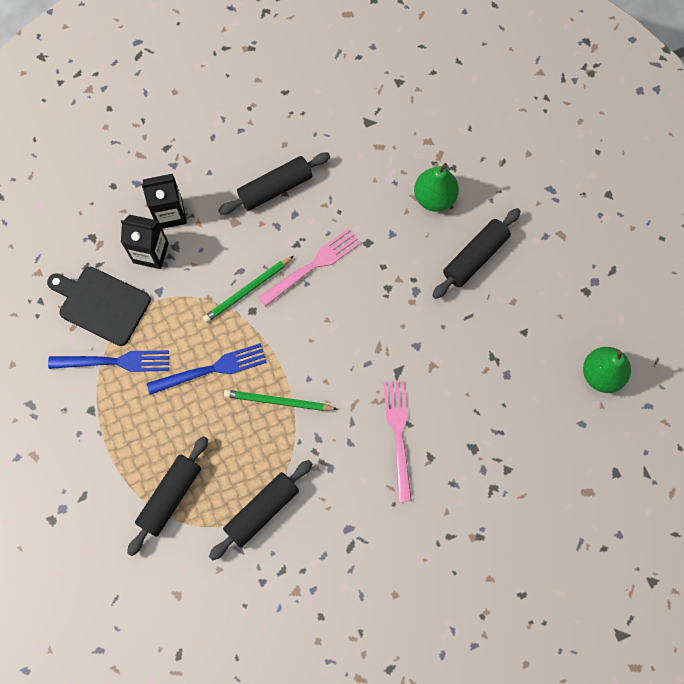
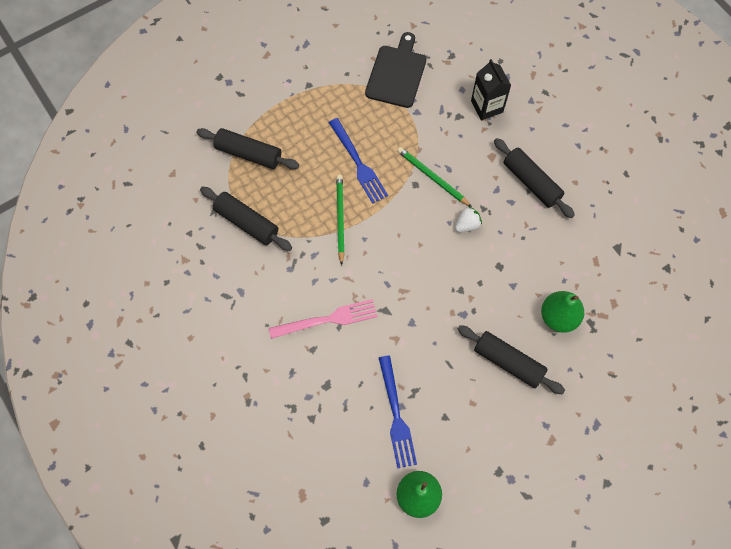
camera: 80 degrees right, 5 degrees down
blue fork [48,350,169,372] -> blue fork moved to [379,356,417,469]
black carton [121,214,169,269] -> none
pink fork [258,228,361,307] -> white strawberry [455,206,482,232]

